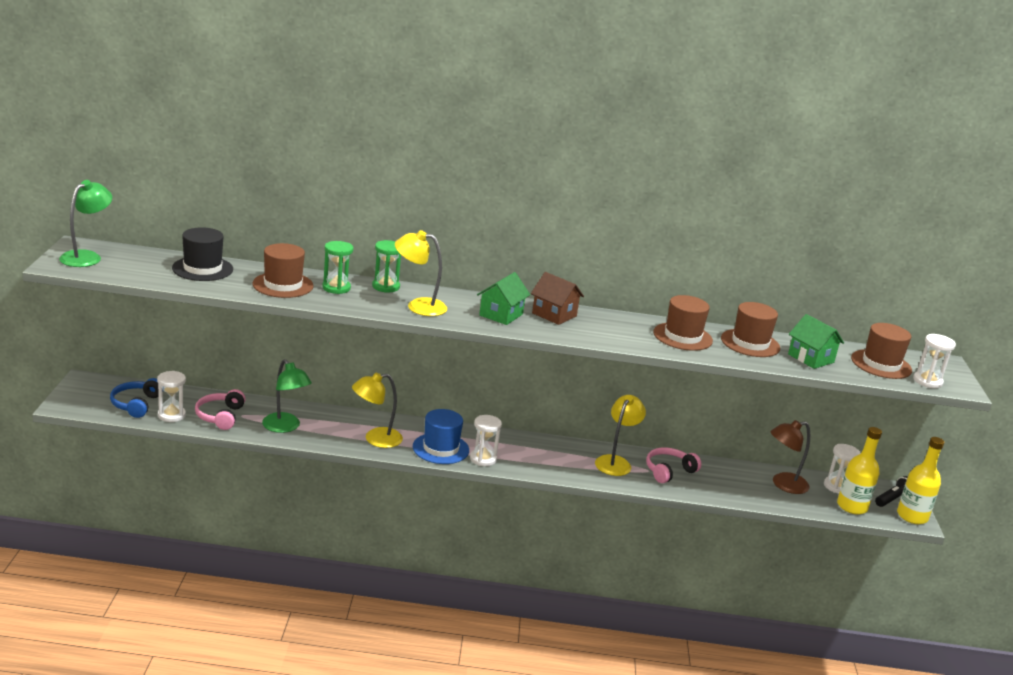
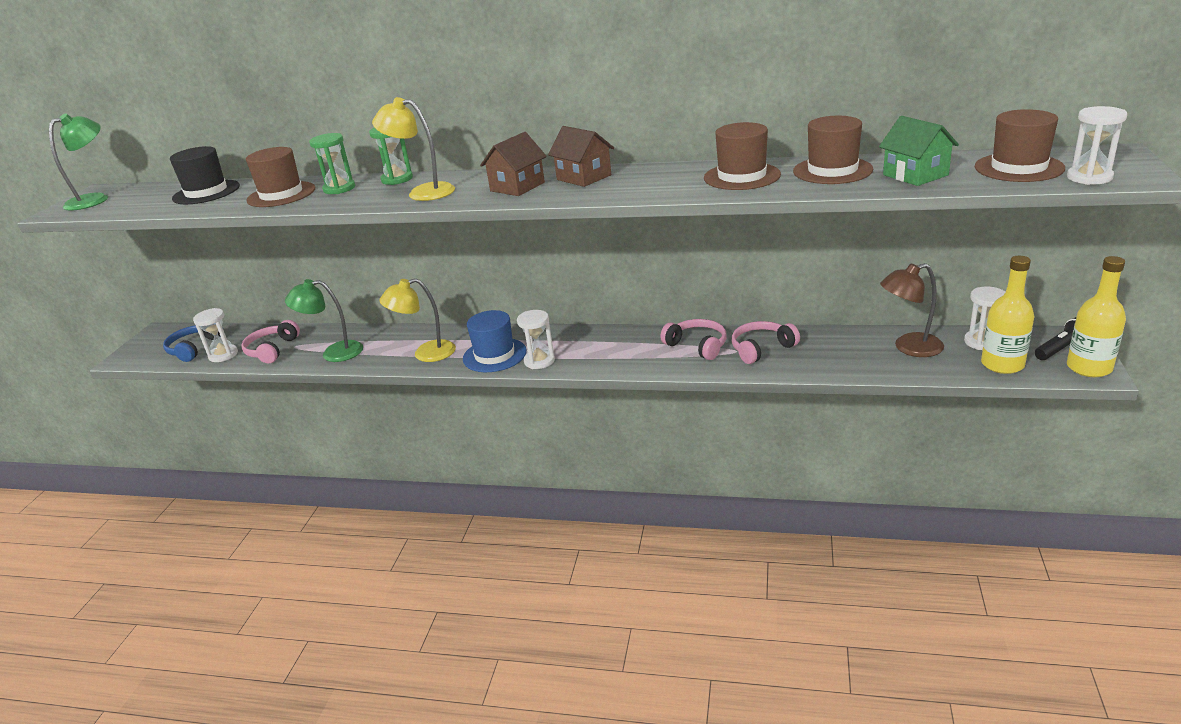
camera: 15 degrees right, 5 degrees up
green lamp [262,359,312,433] -> green lamp turned 120 degrees clockwise [285,279,363,362]
green house [477,272,530,325] -> brown house [480,132,547,196]
yellow lamp [595,395,646,476] -> pink headphones [660,319,727,360]

